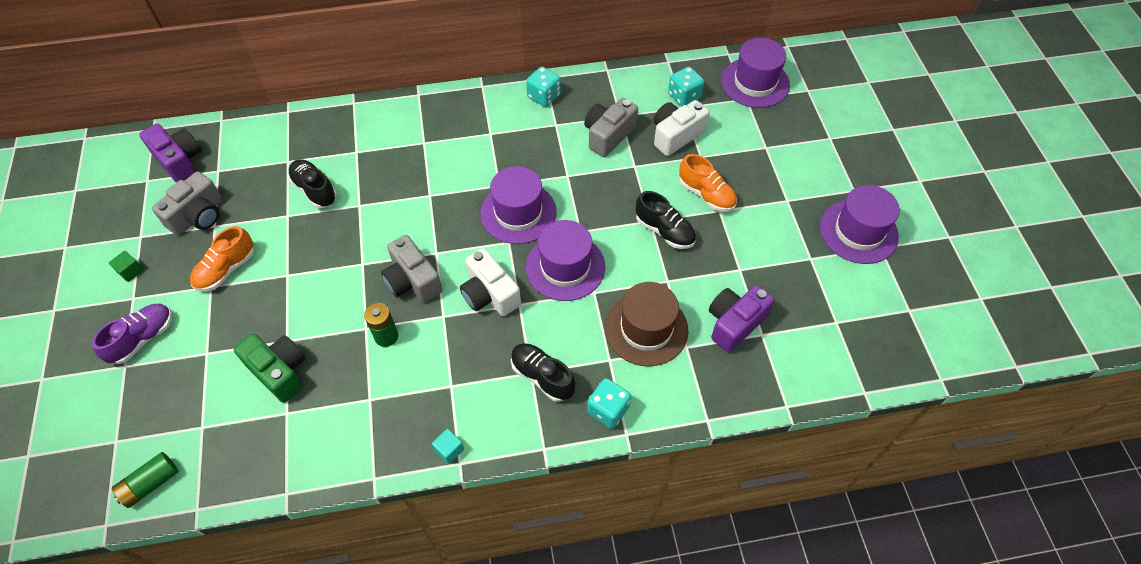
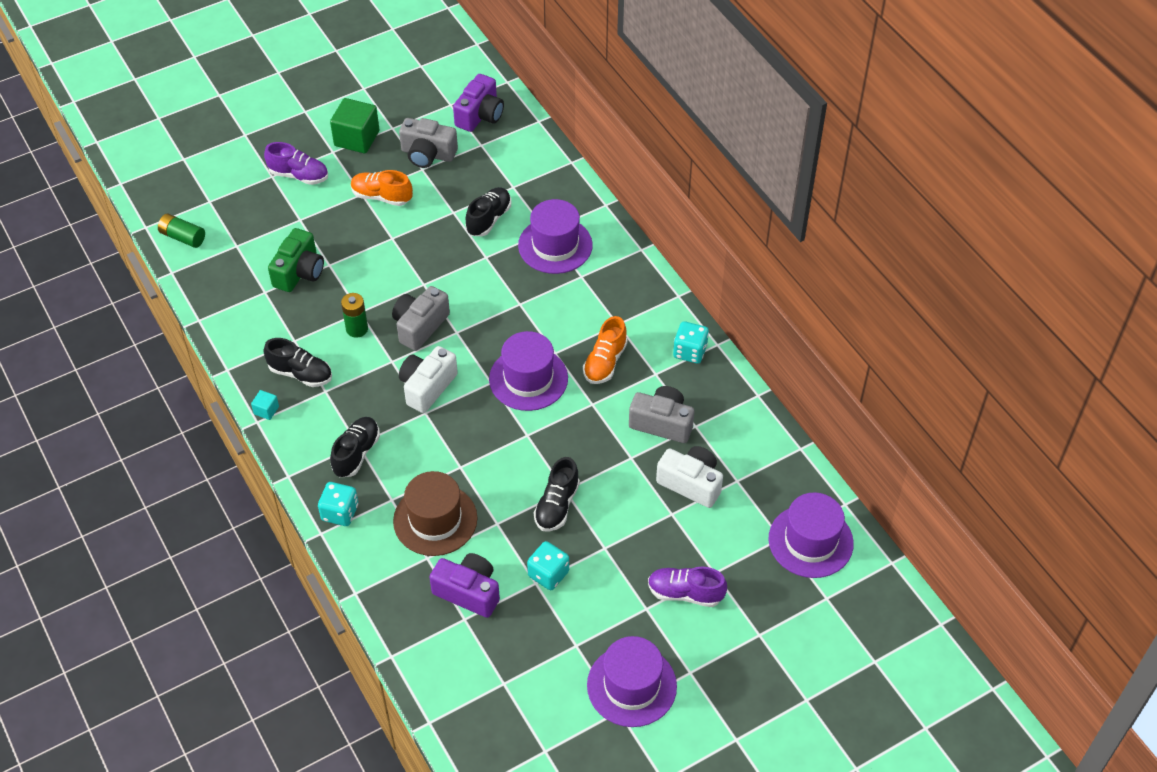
camera: 70 degrees right, 5 degrees down
green cube [109,251,144,282] -> green cube [330,98,380,154], size x2.12
purple hat [526,220,605,301] -> purple hat moved to [518,199,593,274]
turquoise dice [668,67,704,106] -> turquoise dice moved to [527,541,569,590]
orange shoe [679,154,737,212] -> orange shoe moved to [583,316,628,384]
none -> black shoe [263,338,332,387]
none -> purple shoe [648,567,727,607]

